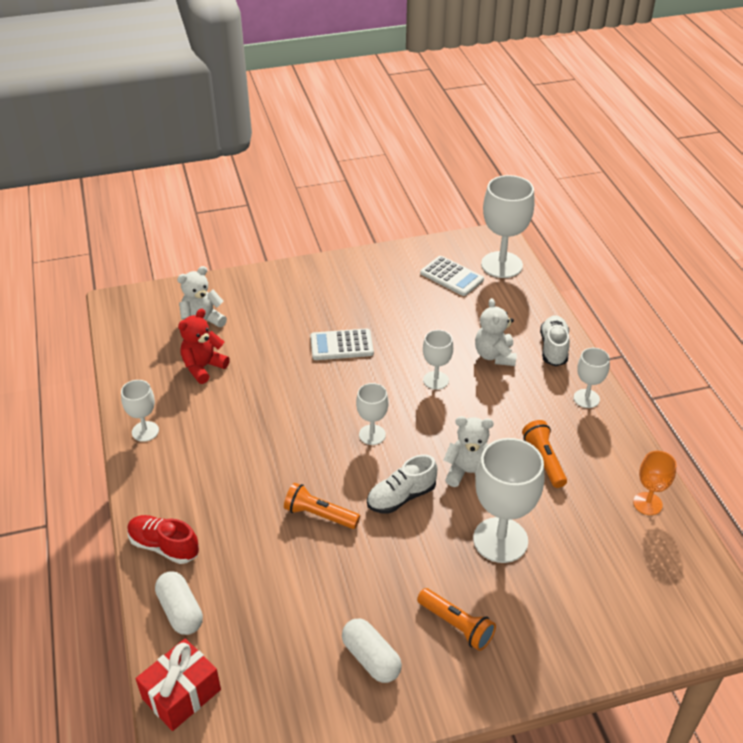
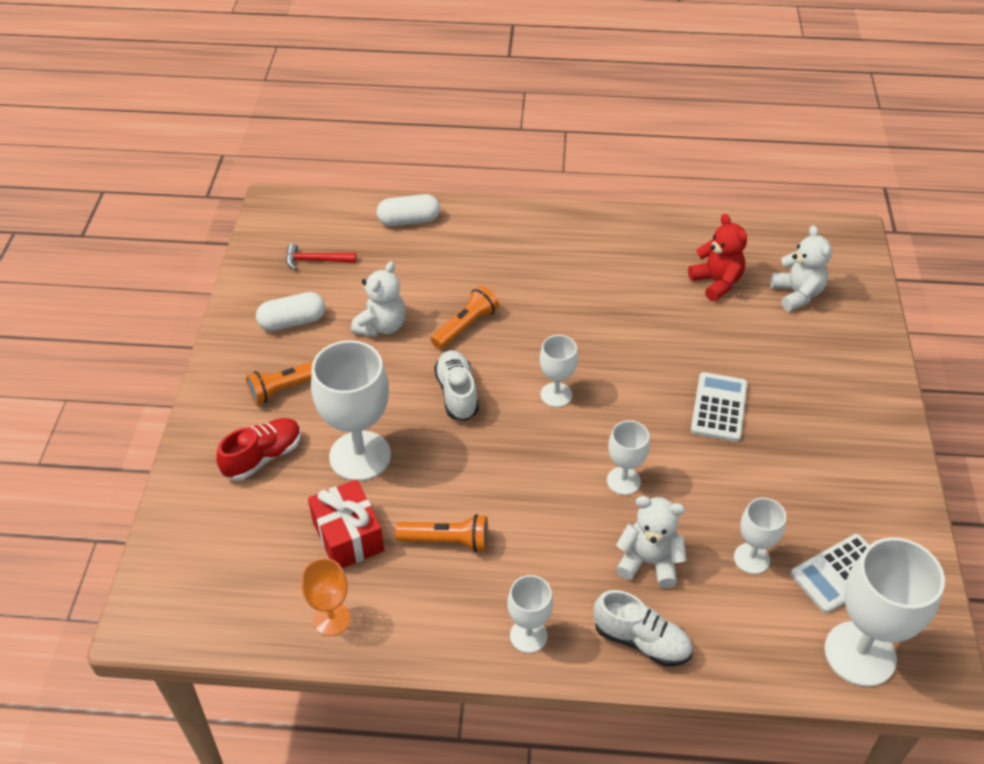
camera: 110 degrees right, 5 degrees up
white goblet [121,380,159,442] -> white goblet moved to [734,498,786,574]
red shoe [128,515,199,564] -> red shoe moved to [216,418,302,481]
red gift [136,638,221,731] -> red gift moved to [308,480,384,568]
white teddy bear [444,416,494,487] -> white teddy bear moved to [351,261,406,337]
none -> red hammer [286,243,356,270]

